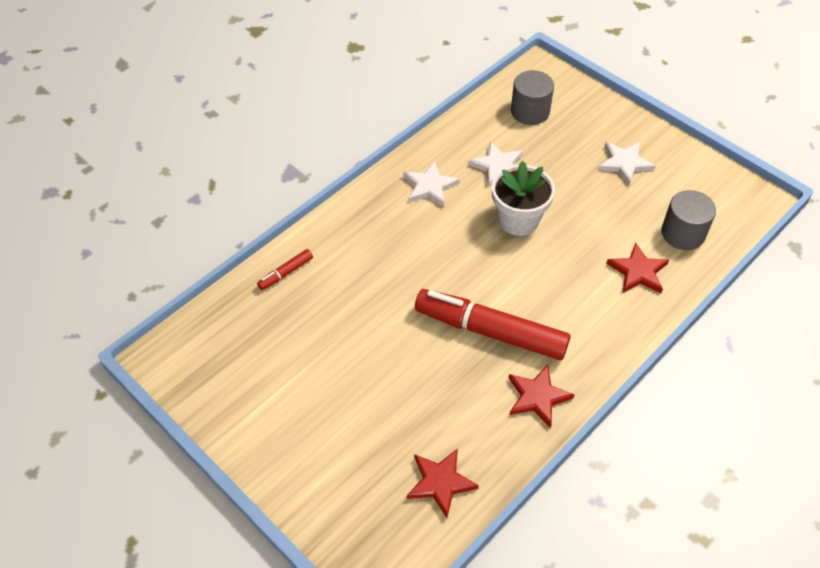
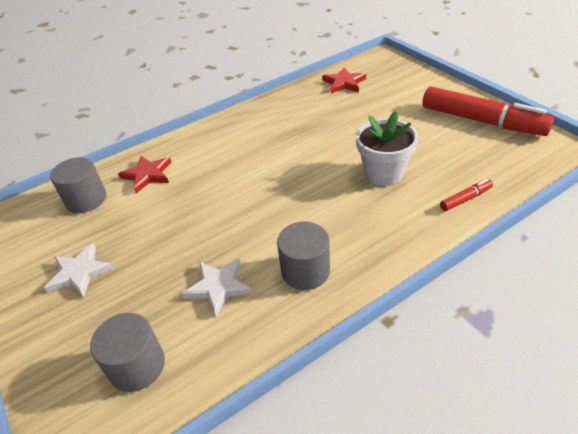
camera: 165 degrees left, 10 degrees down
white star [403,161,460,207] -> grey cylinder [277,222,330,290]
red marker [415,289,570,360] -> red marker moved to [422,86,554,136]
white flower pot [492,161,555,236] -> white flower pot moved to [356,111,418,186]
red star [509,365,575,428] -> none

